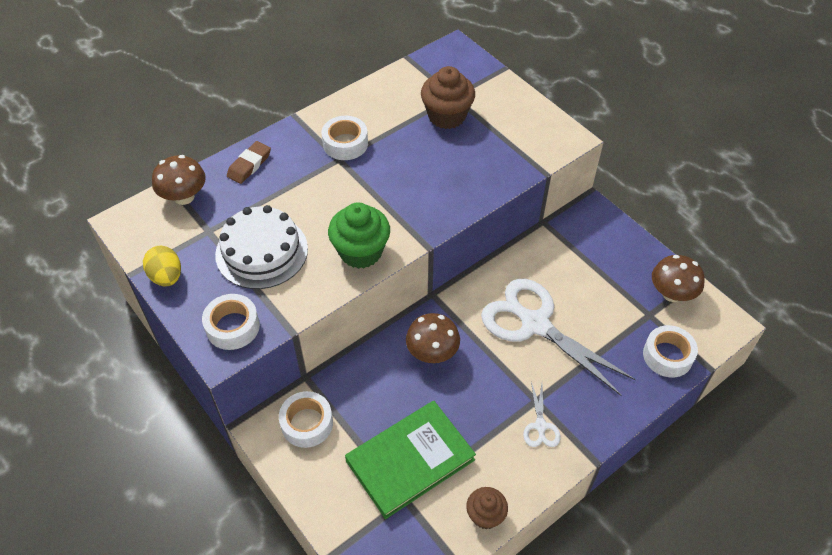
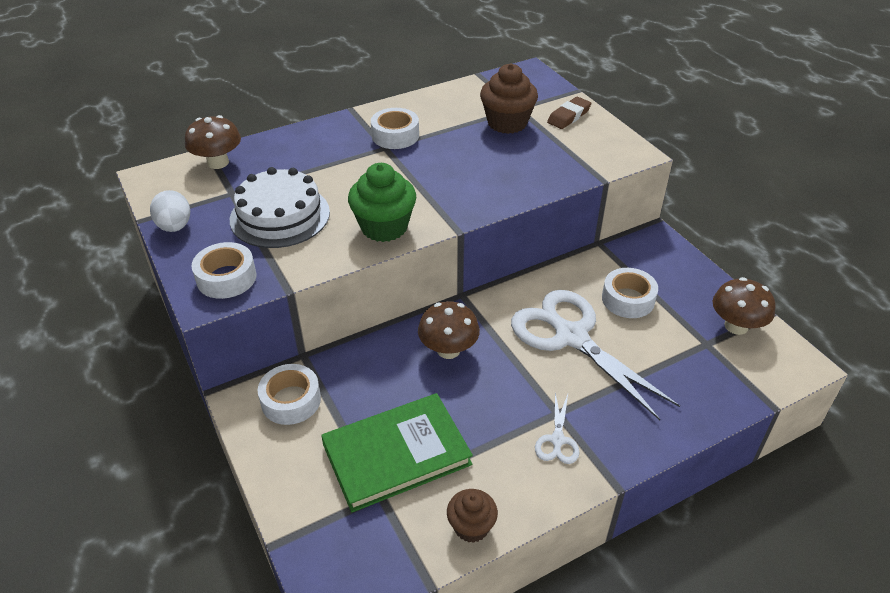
camera: 10 degrees right, 10 degrees down
yellow egg [143,246,181,287] -> white egg [150,190,190,232]
brown eraser [227,141,271,184] -> brown eraser moved to [547,97,591,129]
white tape [643,325,698,378] -> white tape moved to [602,268,658,318]

